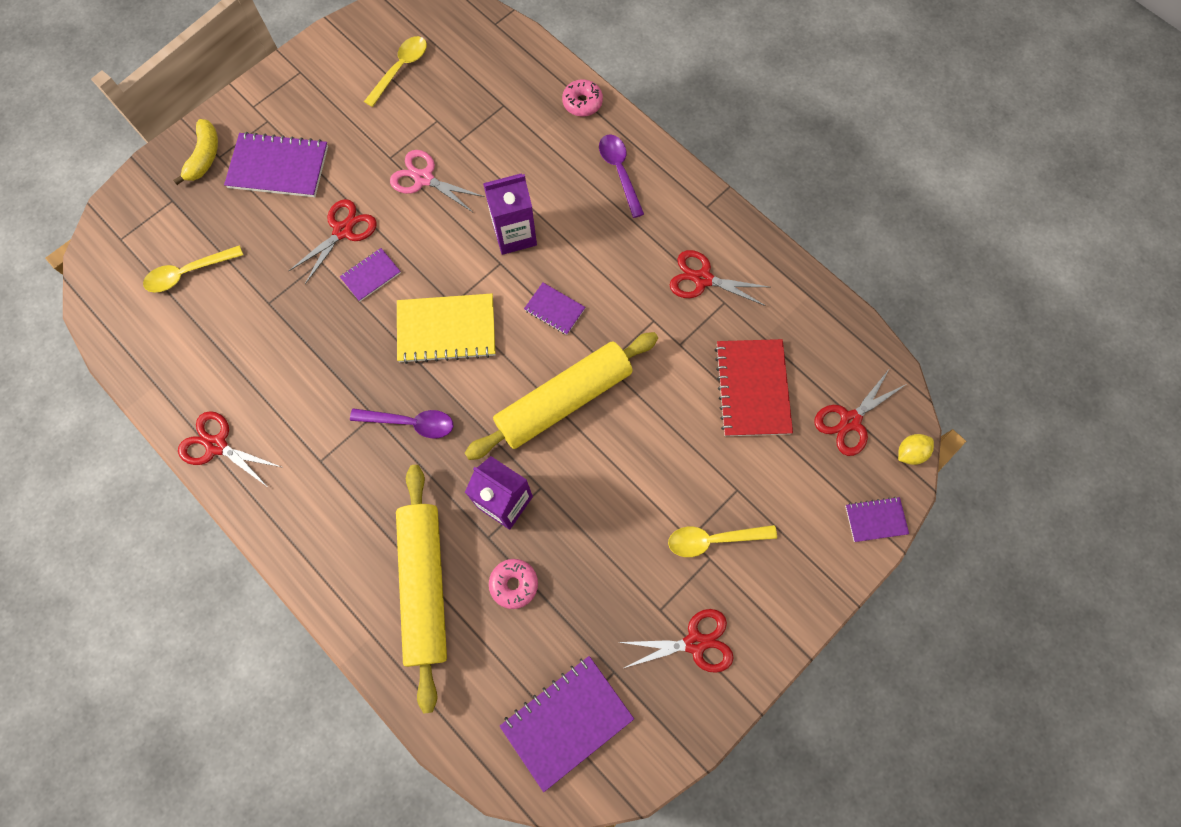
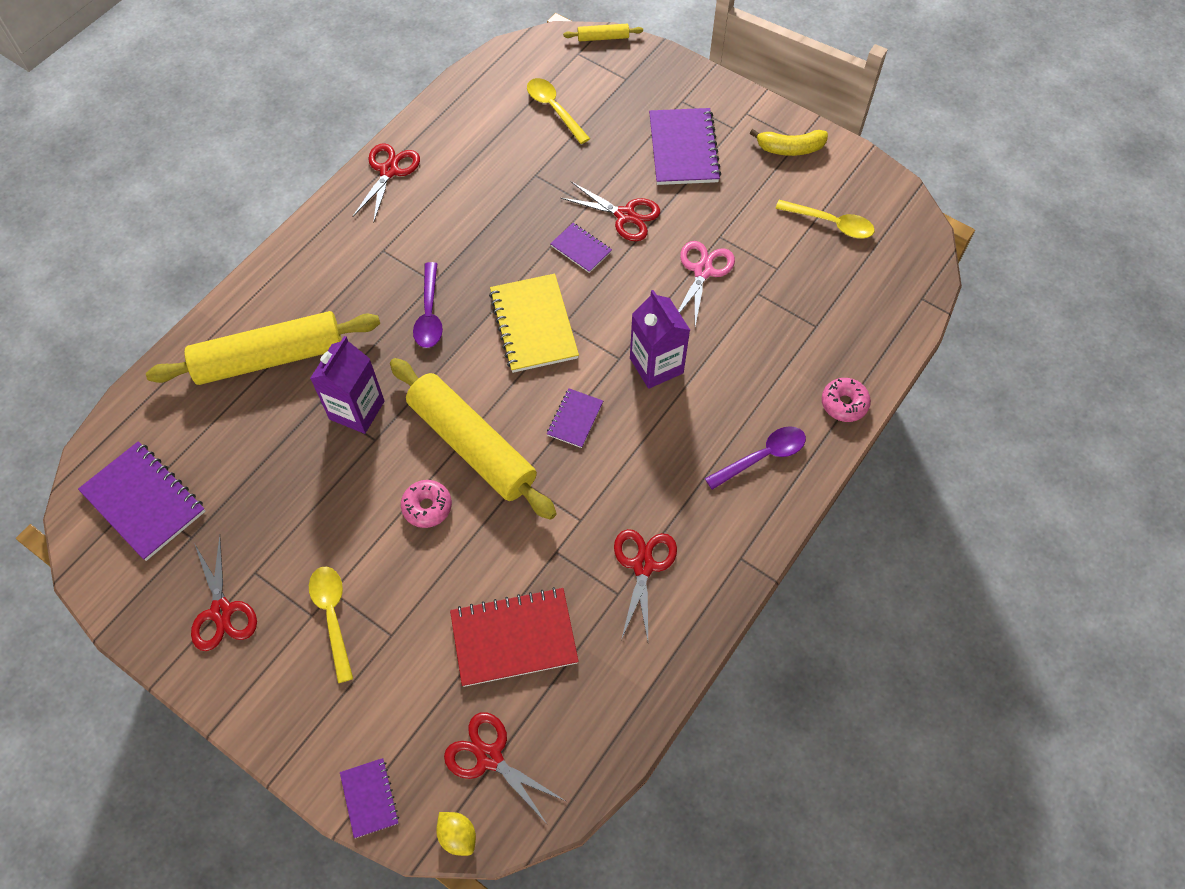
camera: 80 degrees right, 10 degrees down
yellow banana [173,119,218,185] -> yellow banana moved to [750,129,828,156]
pink donut [489,559,538,609] -> pink donut moved to [401,480,452,528]
none -> yellow rolling pin [563,24,643,41]

